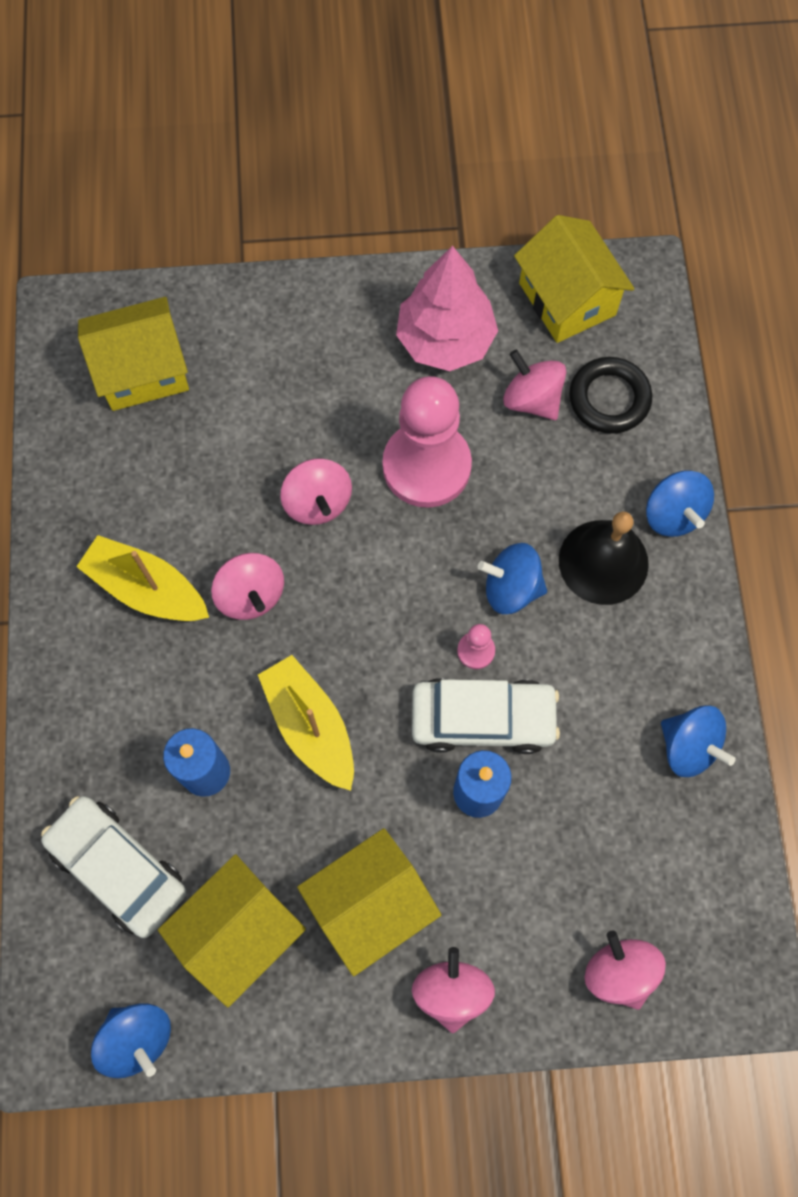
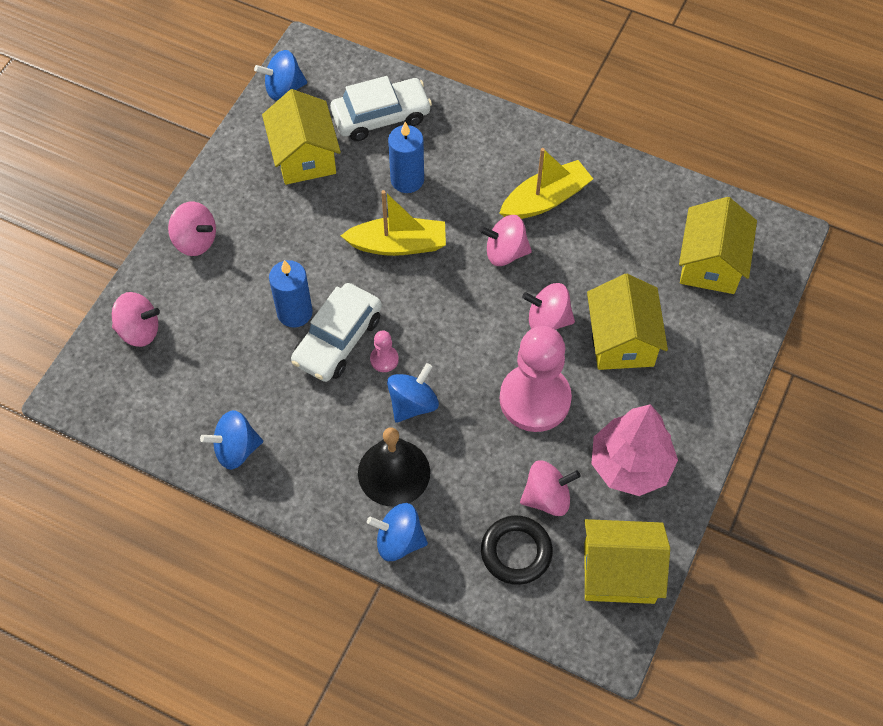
camera: 120 degrees right, 10 degrees down
yellow house [297,828,441,976] -> yellow house moved to [587,274,668,370]

